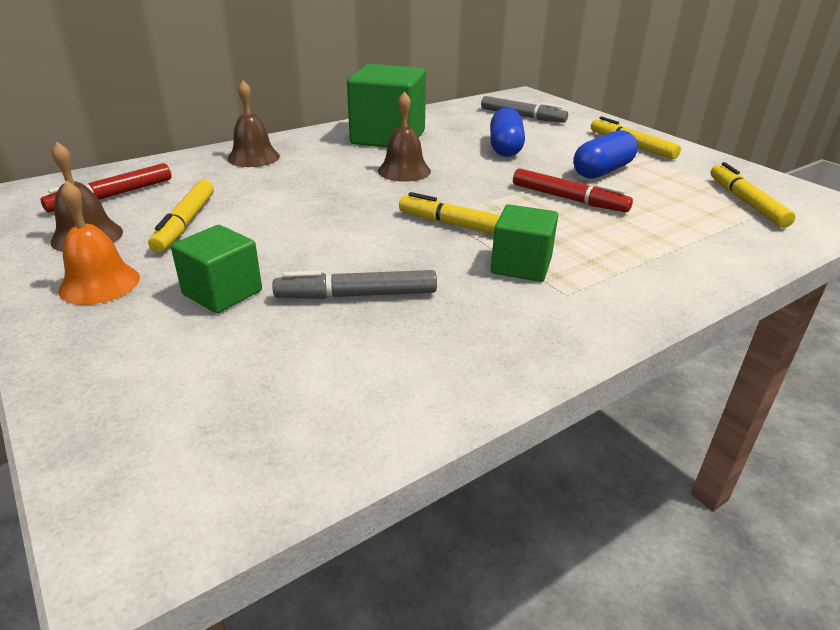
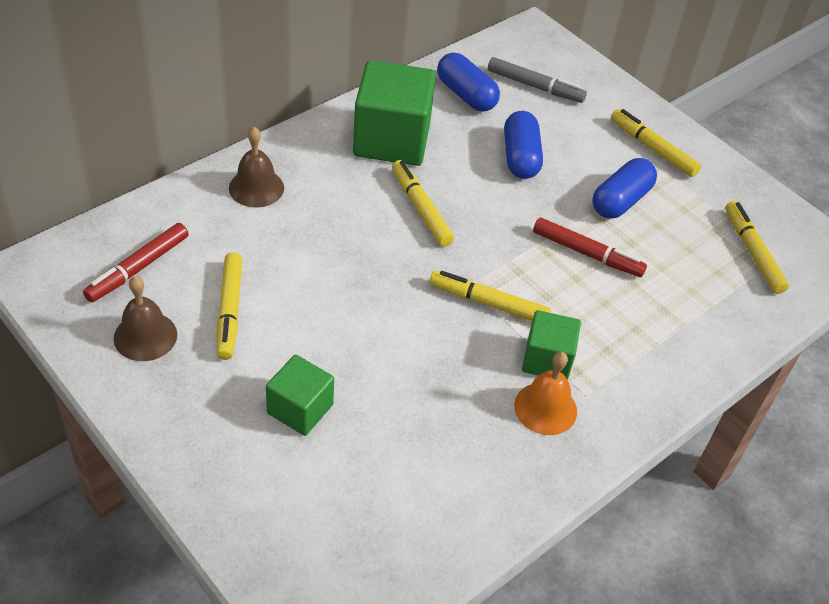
camera: 10 degrees left, 15 degrees up
orange bell [58,180,140,305] -> orange bell moved to [514,352,577,435]
grey marker [272,270,437,299] -> none
brown bell [378,91,431,182] -> yellow marker [392,160,454,247]
none -> blue capsule [437,52,500,112]

